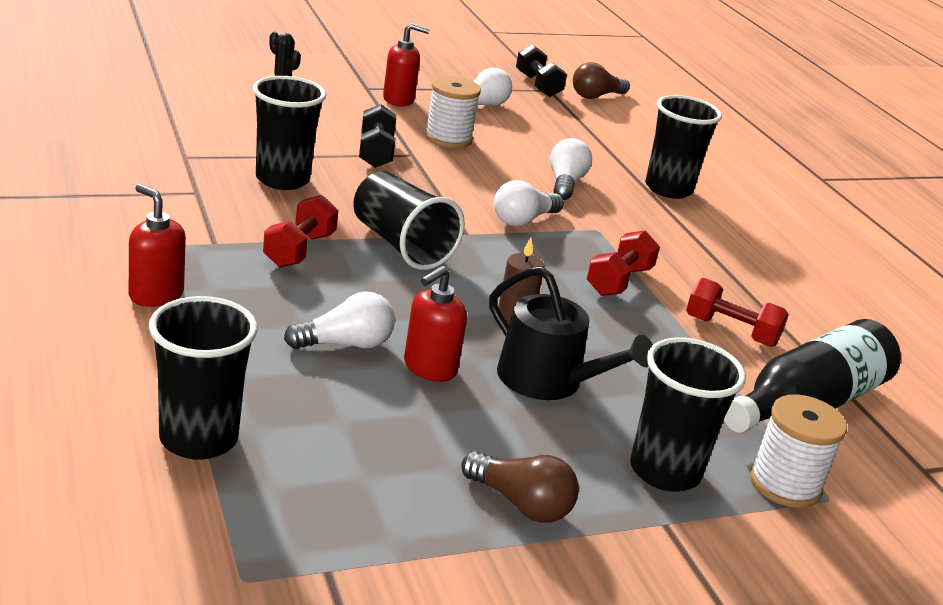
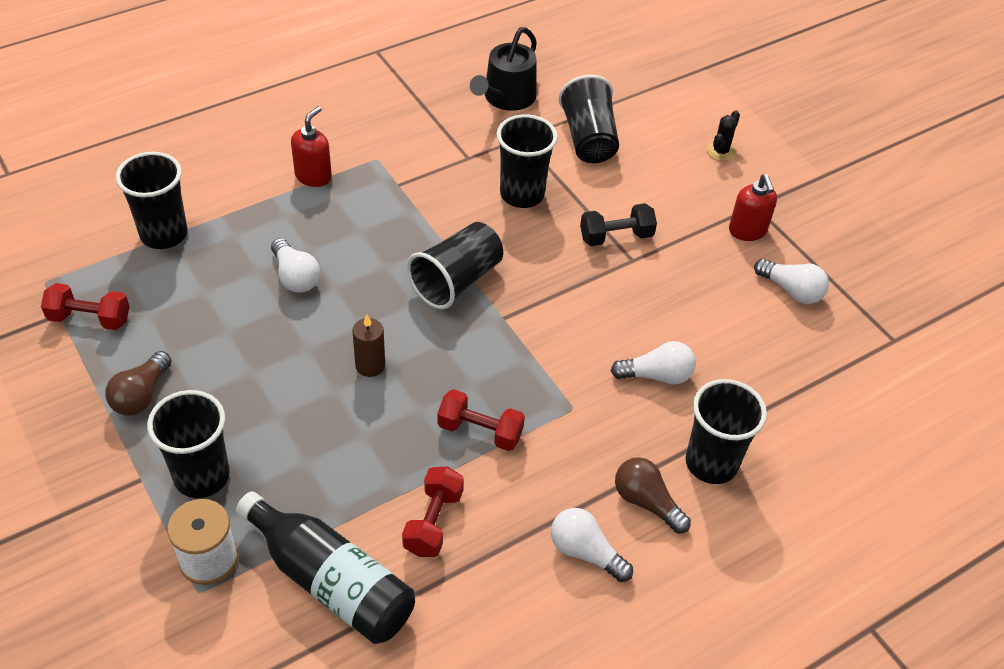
camera: 80 degrees right, 20 degrees up
red dumbbell [263,195,338,268] -> red dumbbell moved to [41,283,130,330]
red soap dispenser [404,266,467,382] -> none
white spool [425,76,481,148] -> none
black watering can [489,266,653,400] -> black watering can moved to [470,27,537,111]
white light bulb [494,180,564,226] -> white light bulb moved to [551,508,633,582]
black dumbbell [516,44,567,97] -> none
brown light bulb [573,62,630,99] -> brown light bulb moved to [615,457,691,534]
none -> black cup [559,75,619,163]

